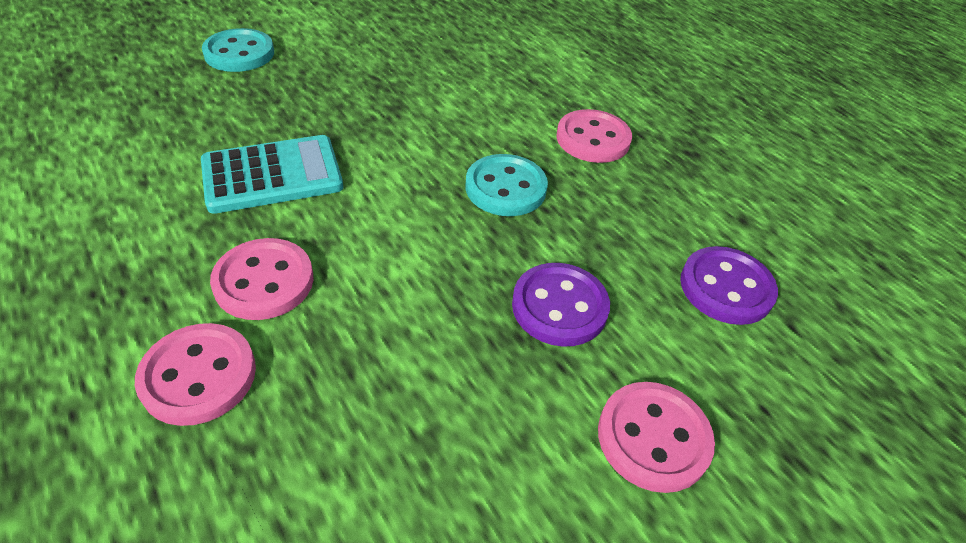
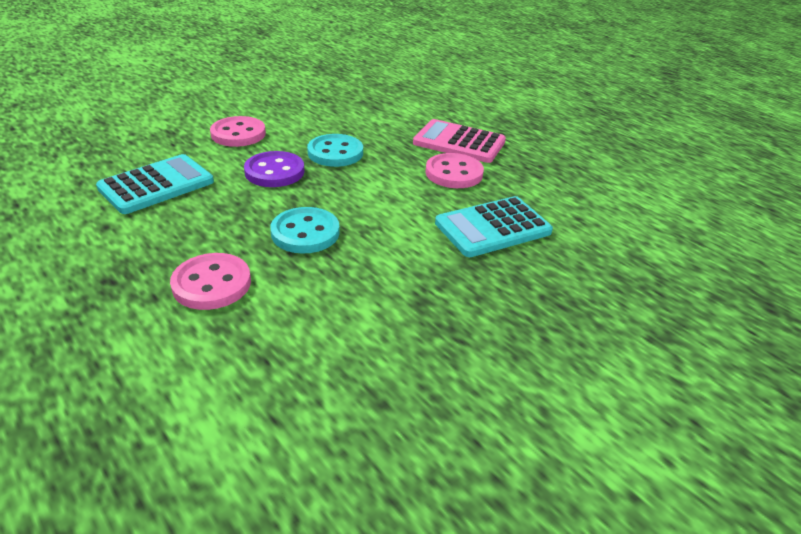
camera: 175 degrees right, 10 degrees down
pink button [135,323,256,426] -> pink calculator [413,119,506,163]
turquoise button [202,28,274,72] -> turquoise button moved to [307,134,363,167]
purple button [680,246,778,325] -> turquoise calculator [96,154,214,214]

